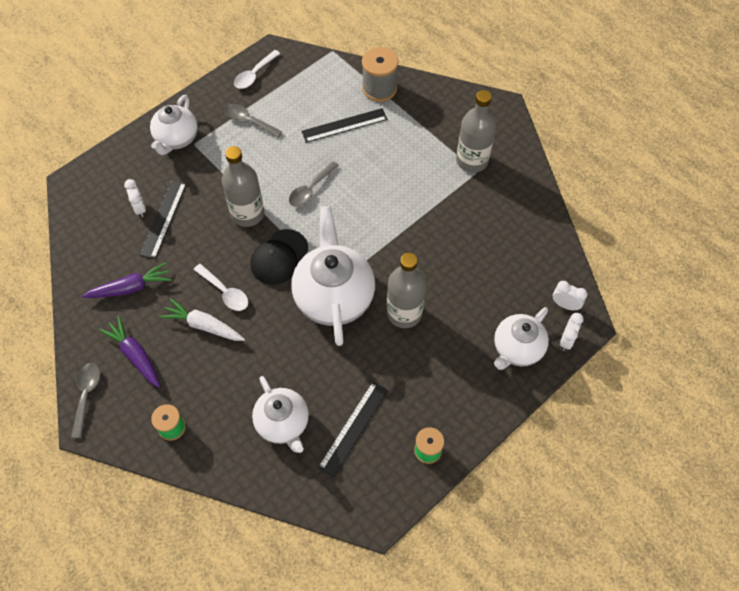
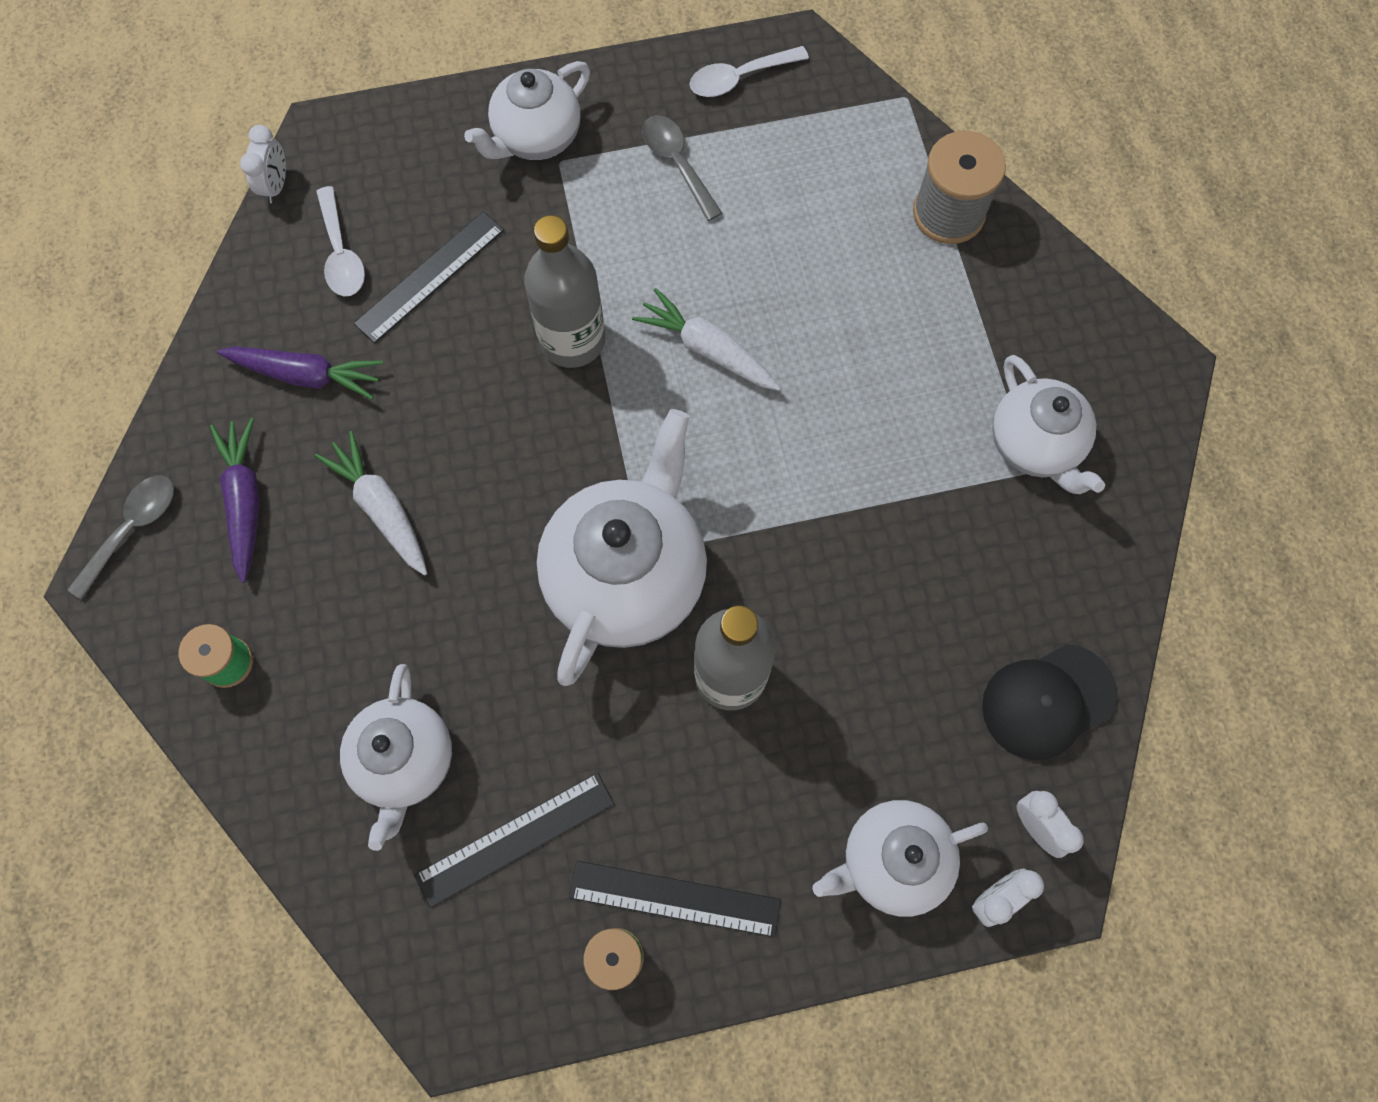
camera: 30 degrees right, 10 degrees up
white clock [124,179,146,217] -> white clock moved to [240,125,286,203]
white spoon [194,264,249,311] -> white spoon moved to [316,186,365,296]
black cap [251,229,308,285] -> black cap moved to [982,644,1118,760]
grey spoon [289,161,339,207] -> white carrot [632,288,781,391]
black ruler [301,108,388,143] -> black ruler moved to [569,861,781,937]
grey bottle [456,90,496,173] -> white teapot [992,355,1105,494]

